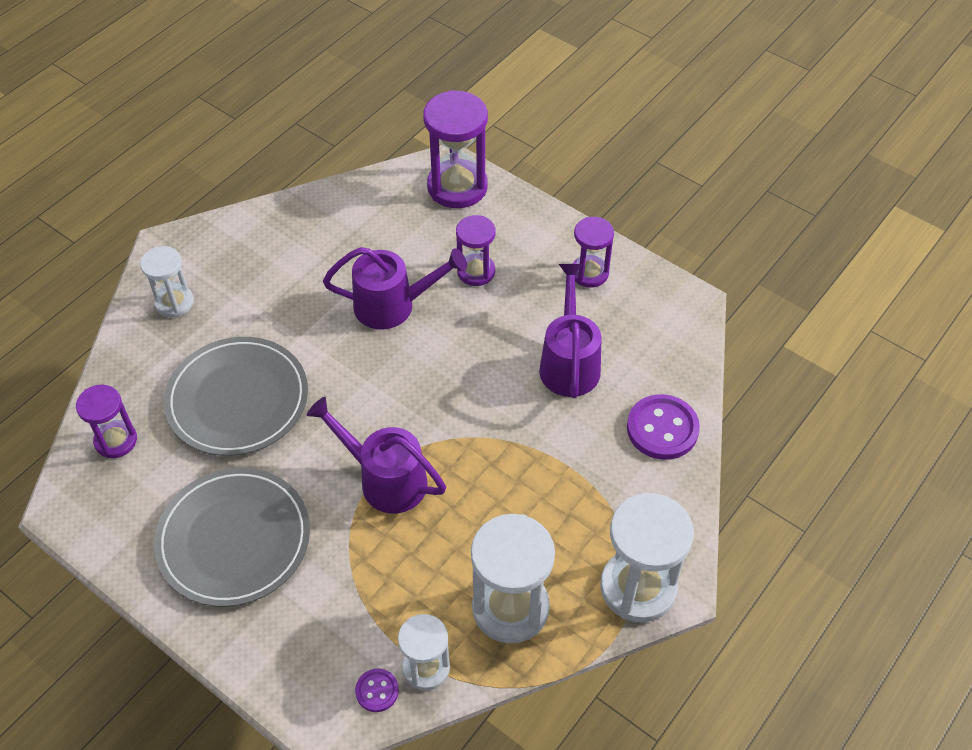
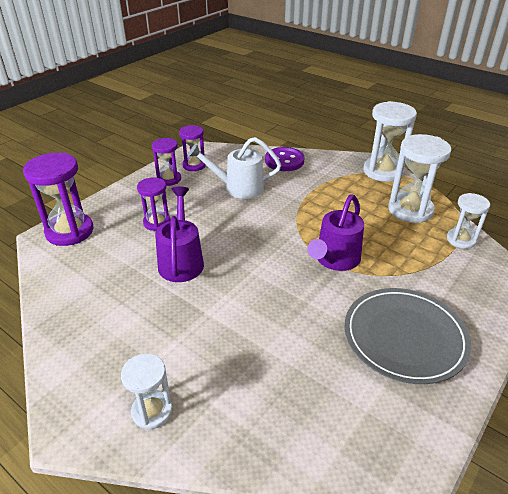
camera: 90 degrees left, 15 degrees down
purple hourglass [76,384,137,458] -> purple hourglass moved to [179,125,206,171]
grey plate [164,337,308,456] -> none
purple button [355,669,399,712] -> none
purple watering can [539,264,602,398] -> white watering can [188,137,281,199]

